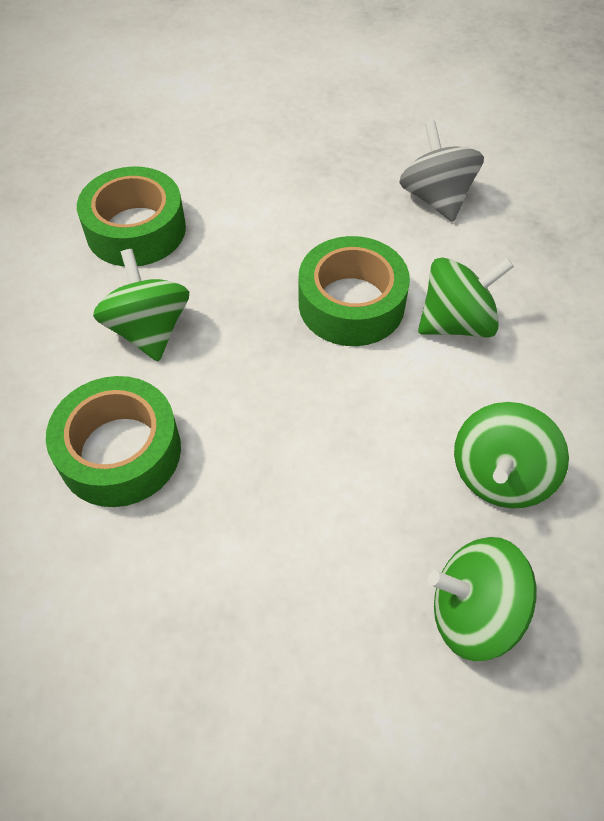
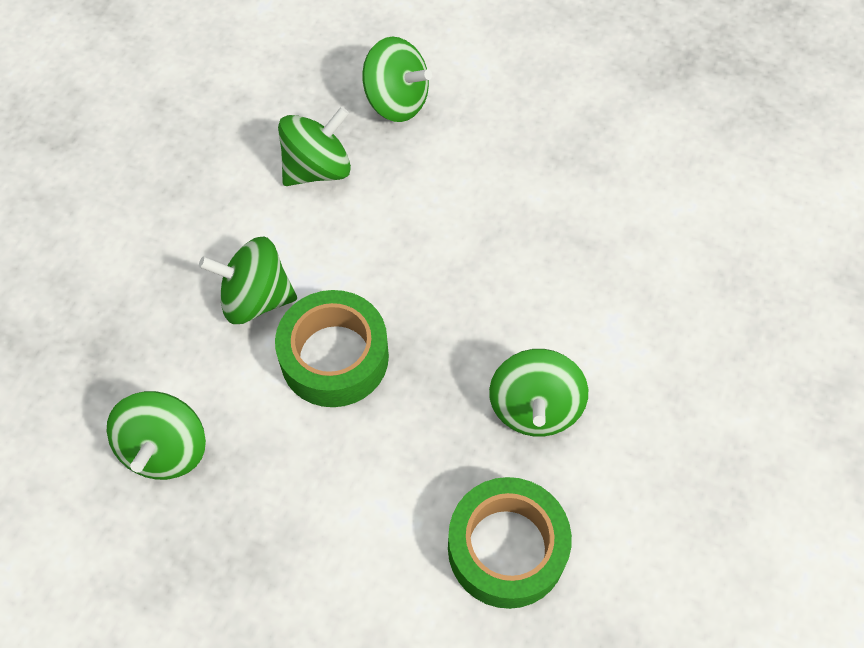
camera: 155 degrees left, 5 degrees up
green tape [46,376,181,507] -> none
grey spinning top [399,120,484,222] -> green spinning top [107,391,206,480]

